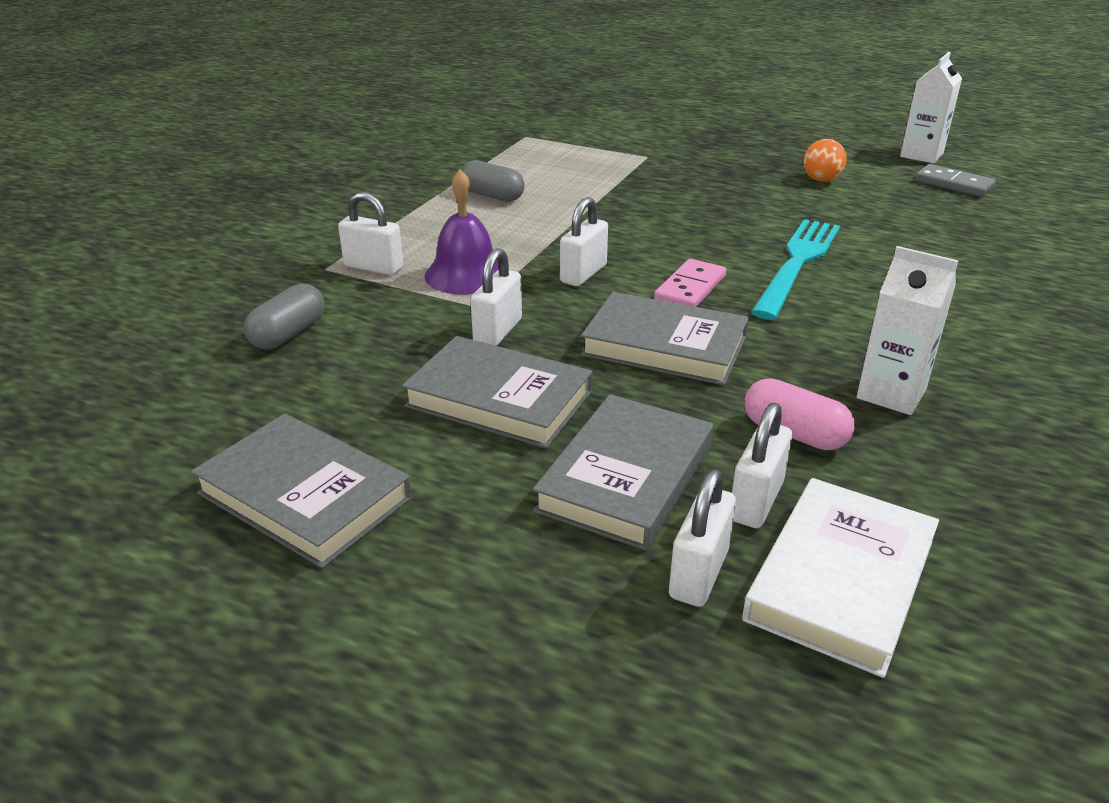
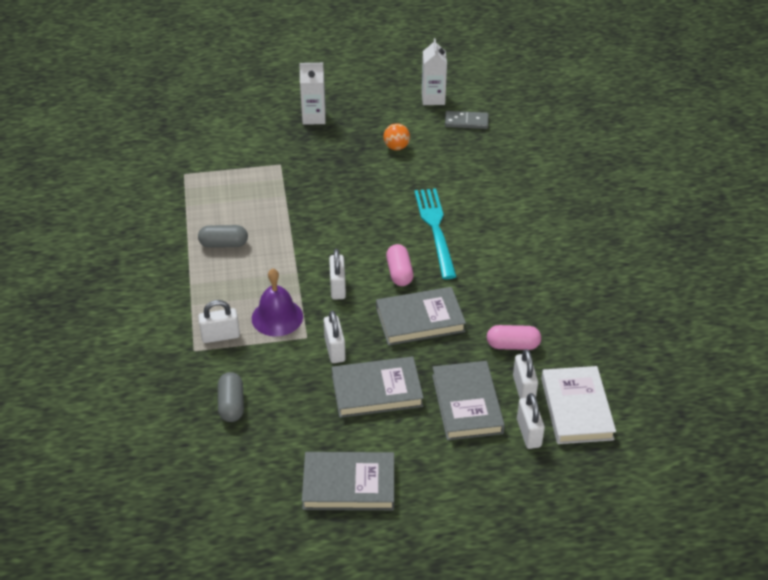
camera: 35 degrees left, 10 degrees up
pink domino [654,259,726,307] -> pink capsule [386,244,414,286]
white carton [857,246,958,415] -> white carton moved to [299,63,326,125]

